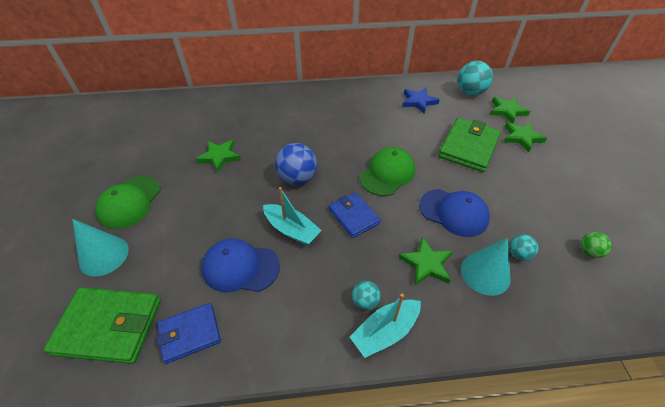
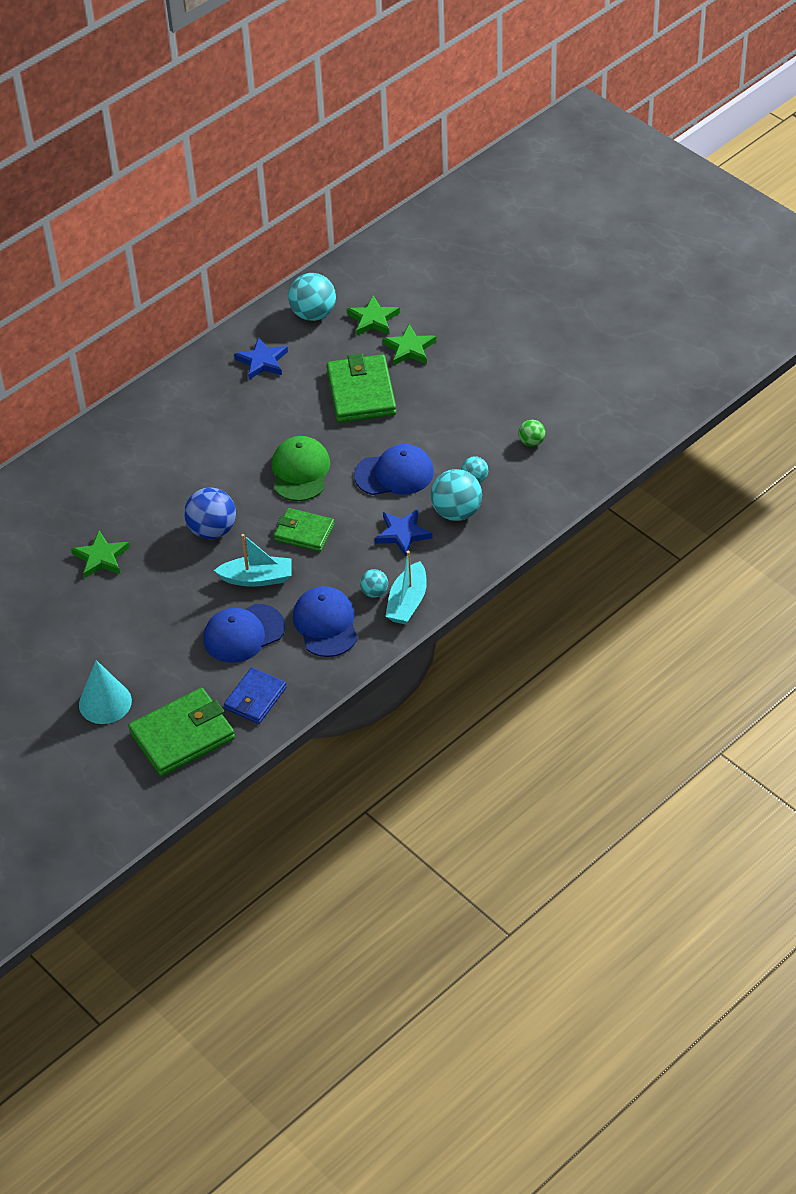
camera: 35 degrees left, 0 degrees up
green cap [96,176,161,229] -> none
blue wallet [329,192,381,238] -> green wallet [274,508,335,552]
green star [399,237,453,285] -> blue star [375,509,433,557]
turquoise cone [461,238,511,296] -> turquoise ball [431,469,482,521]
none -> blue cap [293,586,358,657]

